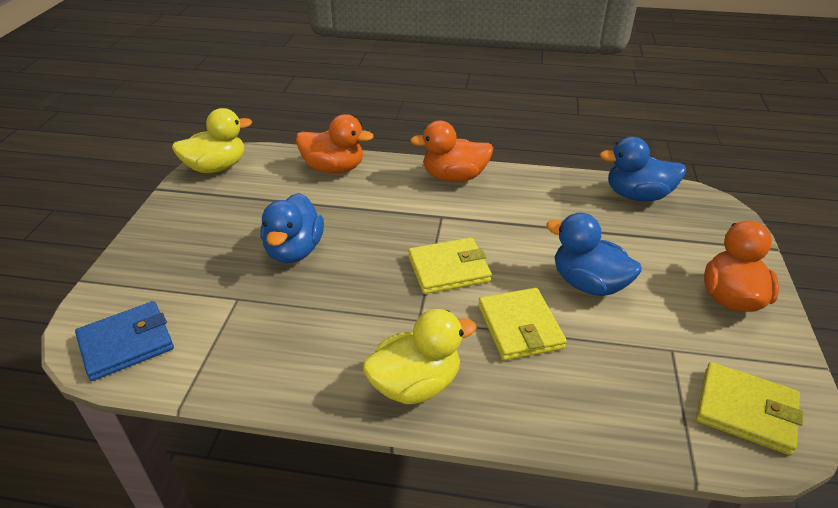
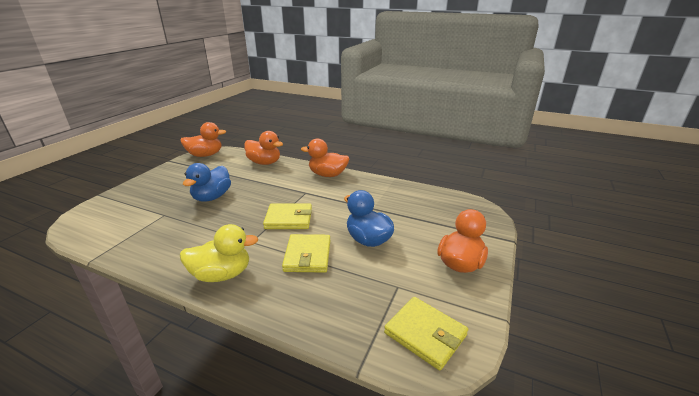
camera: 15 degrees right, 10 degrees down
blue wallet [75,301,174,381] -> none
yellow duck [172,108,252,173] -> orange duck [180,122,226,157]
blue duck [600,137,686,201] -> none

